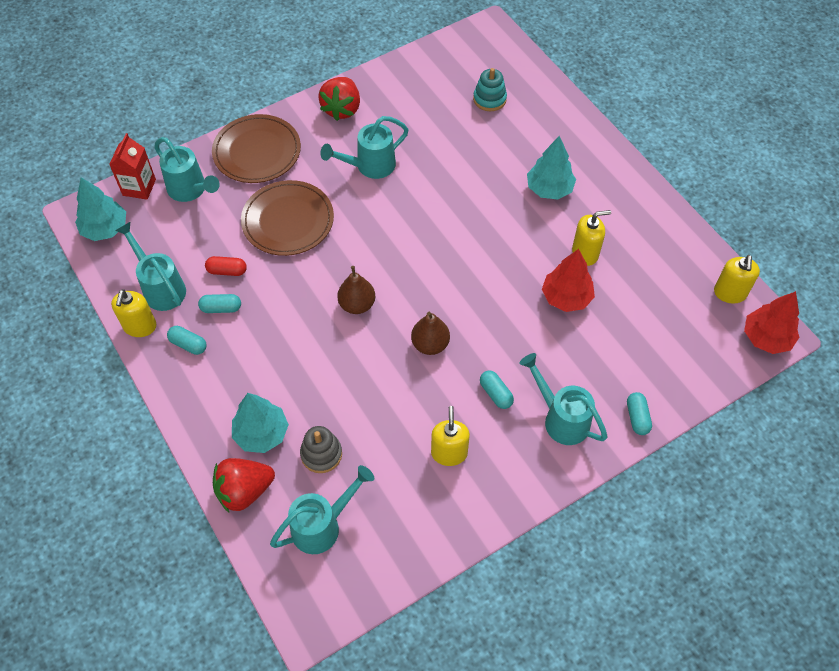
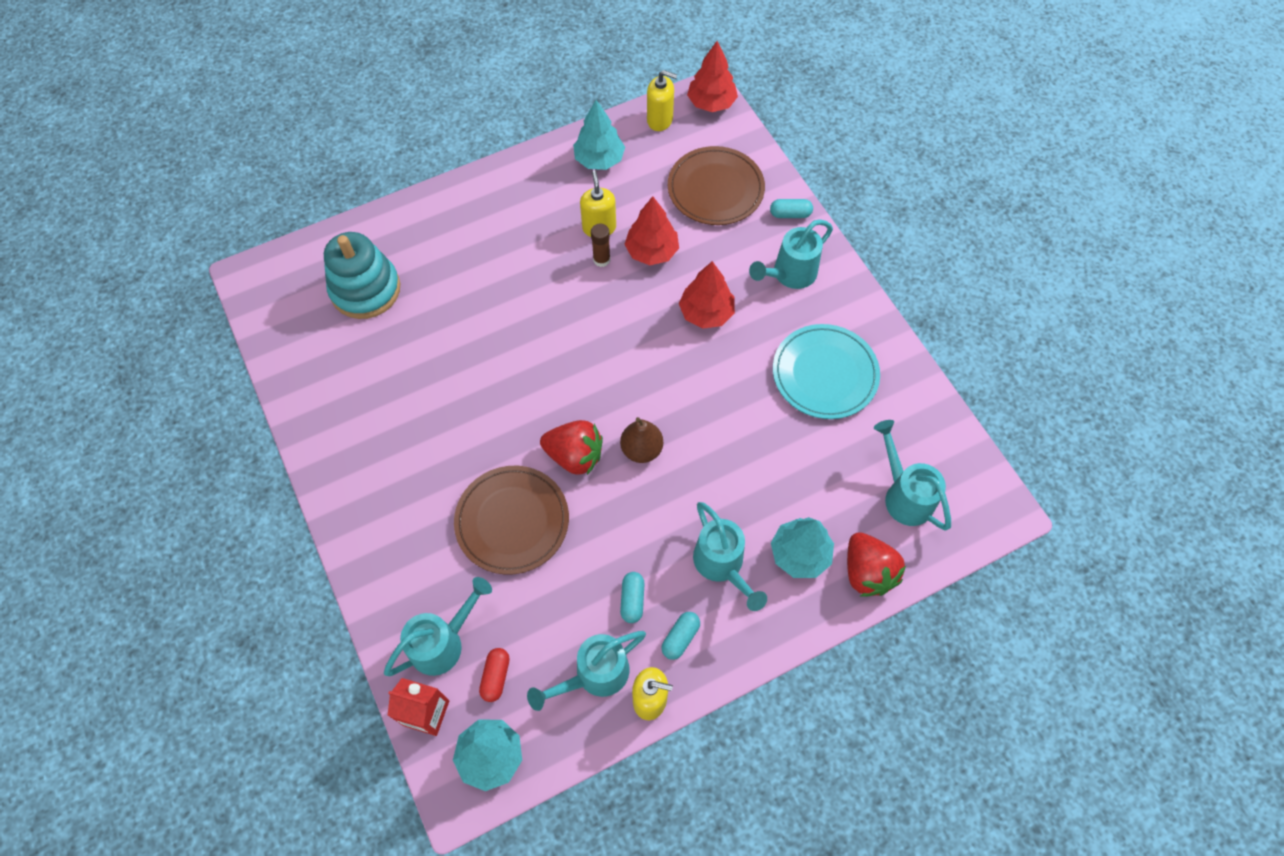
camera: 85 degrees left, 5 degrees up
red capsule [205,256,247,276] -> red capsule moved to [479,648,510,702]
brown plate [212,114,301,183] -> brown plate moved to [668,146,765,225]
grey stacking toy [300,426,342,473] -> none
red strawberry [318,77,360,121] -> red strawberry moved to [540,420,603,475]
turquoise watering can [320,116,409,179] -> turquoise watering can moved to [693,502,767,611]
brown pear [411,312,450,355] -> none
yellow soap dispenser [431,406,470,466] -> turquoise plate [773,324,880,419]
turquoise stacking toy [473,68,507,111] -> turquoise stacking toy [324,232,400,319], size x1.75
turquoise capsule [480,371,514,409] -> none
turquoise tree [527,136,576,200] -> turquoise tree moved to [573,100,625,170]
none -> brown glue stick [591,224,610,267]
none -> red tree [679,261,735,329]

